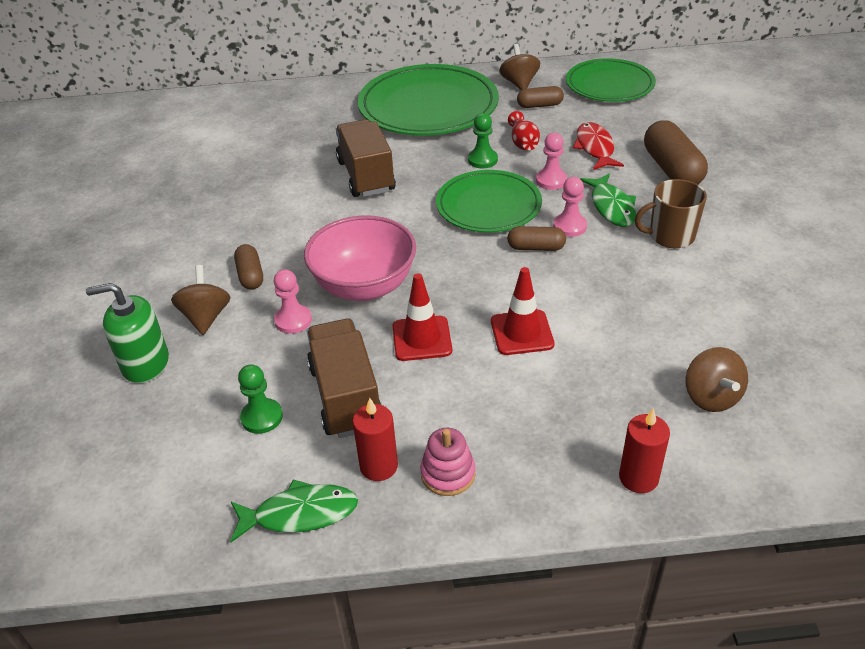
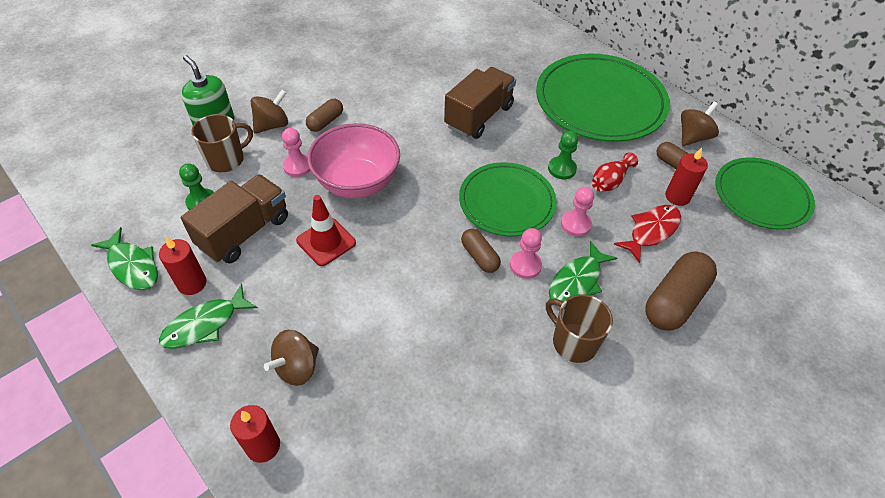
camera: 50 degrees right, 10 degrees up
pink stacking toy [420,428,475,496] -> green fish [159,284,258,349]
red traffic cone [491,267,555,355] -> none
brown spinning top [686,347,748,412] -> brown spinning top moved to [264,330,319,386]
none -> brown mug [191,114,253,172]
none -> red candle [665,148,708,206]

